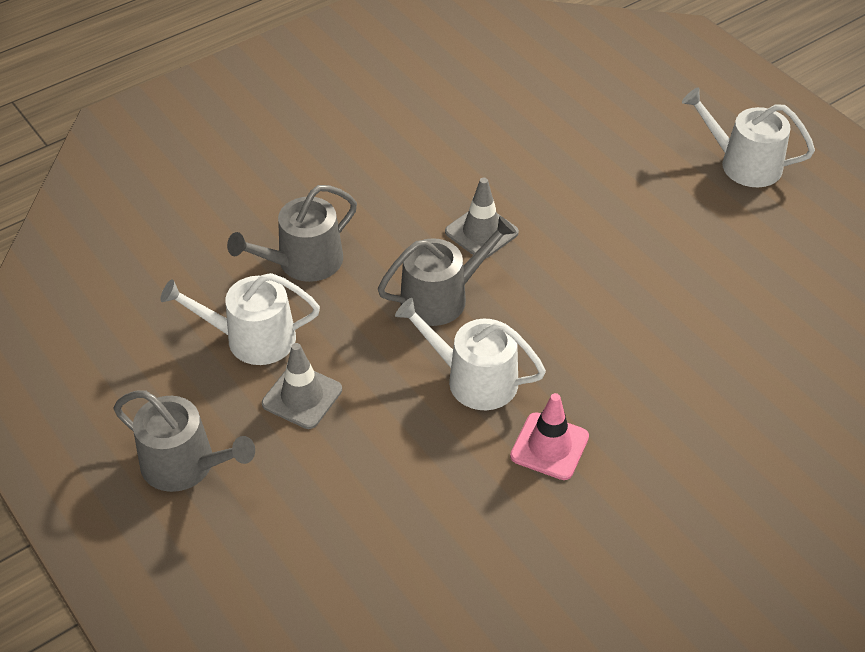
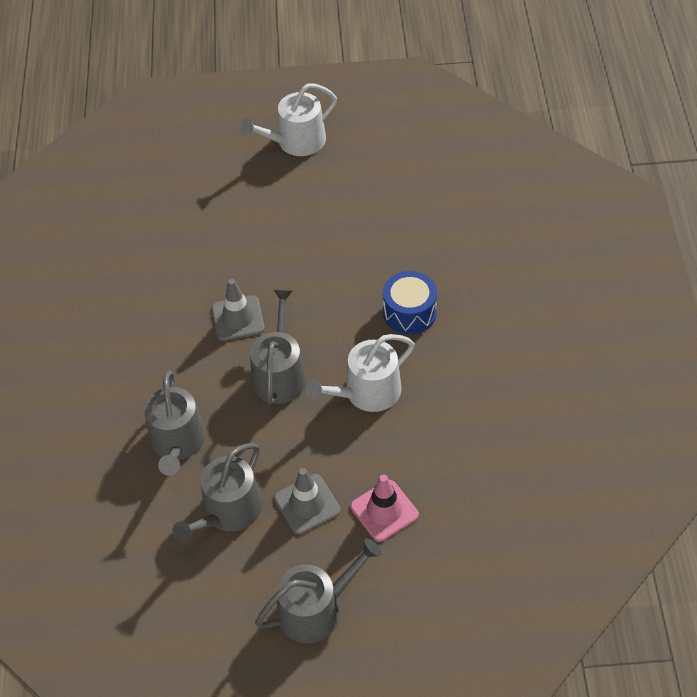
camera: 55 degrees left, 5 degrees up
white watering can [160,273,320,365] -> grey watering can [172,443,262,543]
pink traffic cone [510,393,589,480] -> pink traffic cone moved to [351,475,419,542]
none -> blue drum [383,271,437,334]

